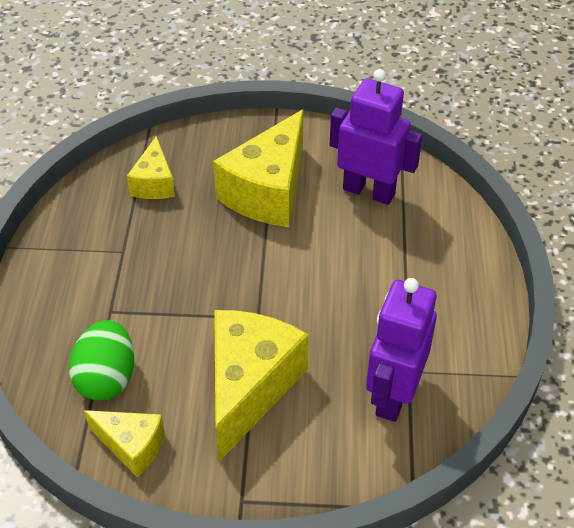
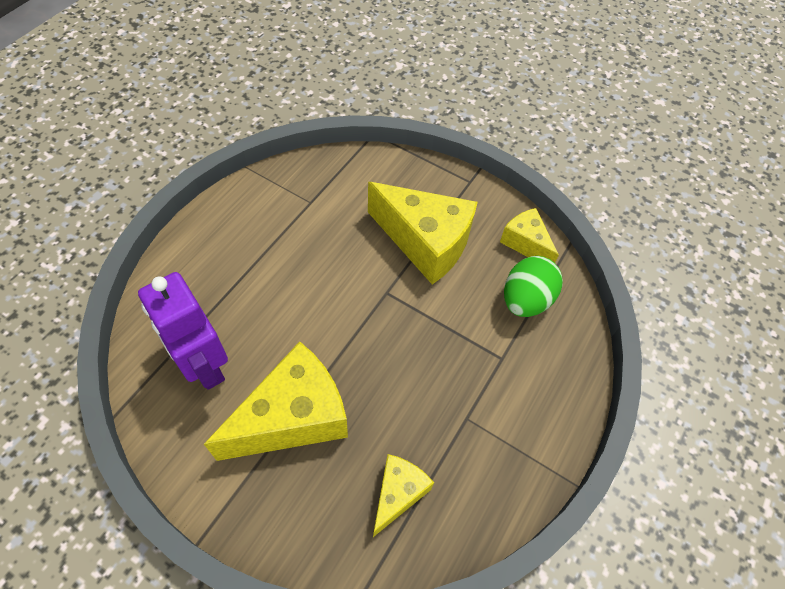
camera: 155 degrees left, 10 degrees up
yellow cheese [214,310,309,462] -> yellow cheese turned 105 degrees counterclockwise [368,182,478,285]
purple robot [366,278,437,422] -> none

